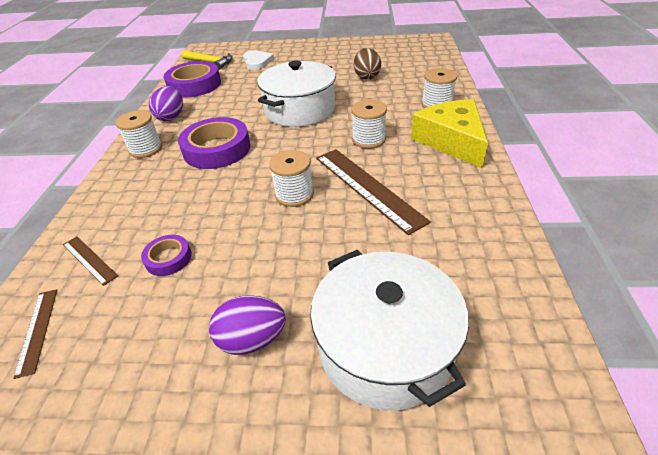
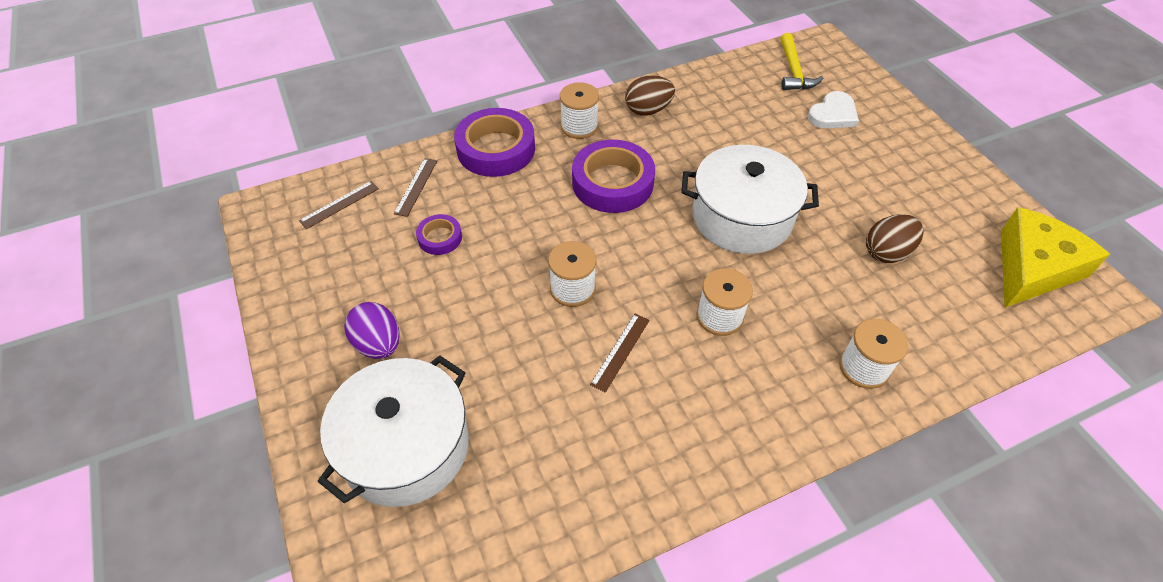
camera: 60 degrees right, 10 degrees up
purple egg [149,86,183,121] -> brown egg [625,75,675,116]
purple tape [164,61,221,97] -> purple tape moved to [454,108,535,177]
brown ruler [316,149,431,235] -> brown ruler [590,314,650,393], size x0.51
yellow cheese [411,99,488,168] -> yellow cheese moved to [1001,207,1110,308]

